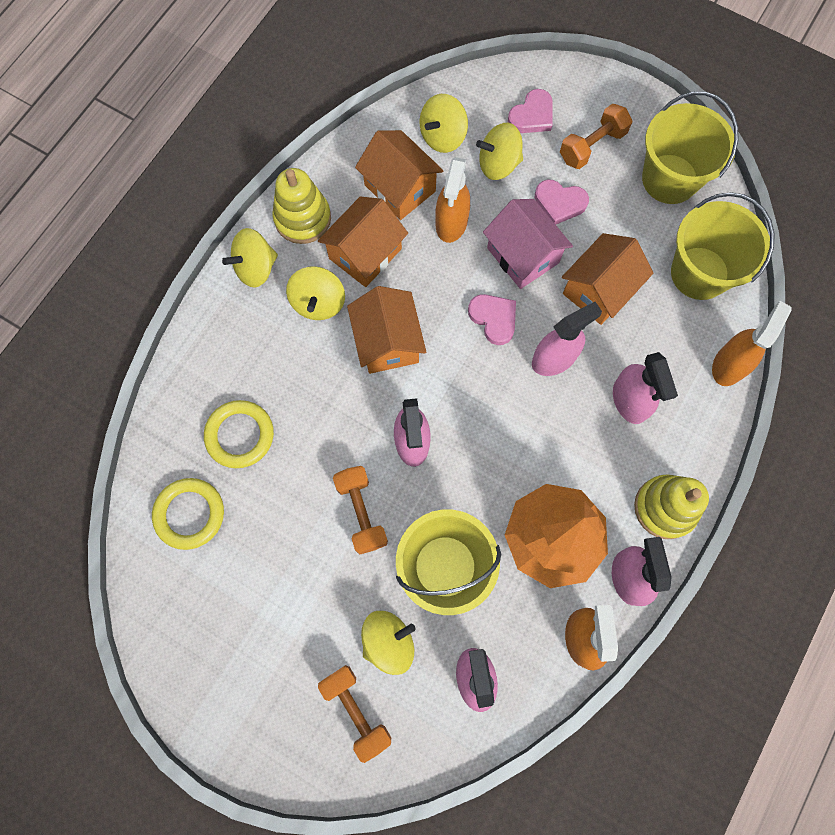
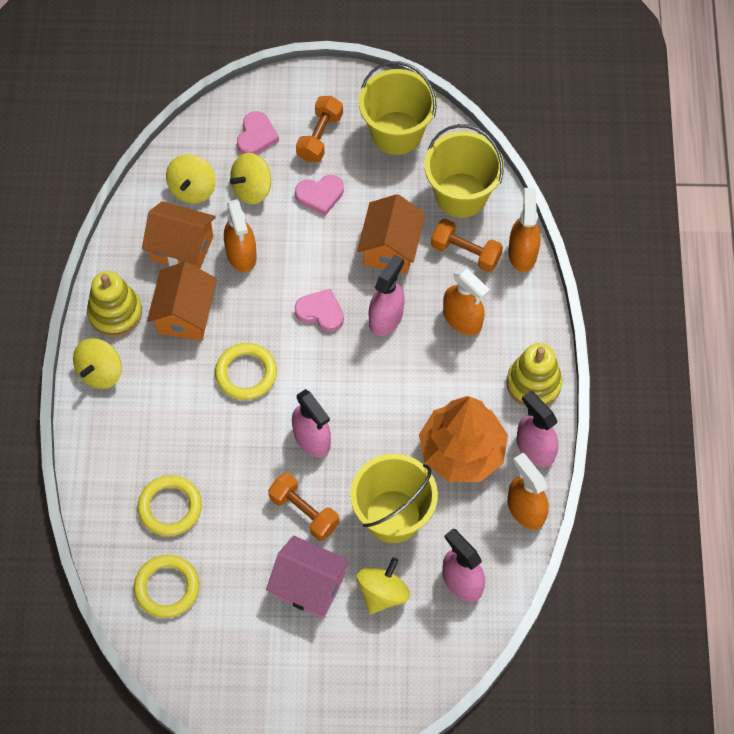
camera: 30 degrees left, 10 degrees down
yellow spinning top [286,266,345,320] -> none
orange dumbbell [318,665,391,763] -> orange dumbbell moved to [431,219,503,272]
orange house [347,286,426,374] -> yellow ring [215,343,277,400]
pink house [483,199,573,289] -> pink house moved to [266,535,350,619]
pink spray bottle [613,352,678,424] -> orange spray bottle [443,267,490,335]

